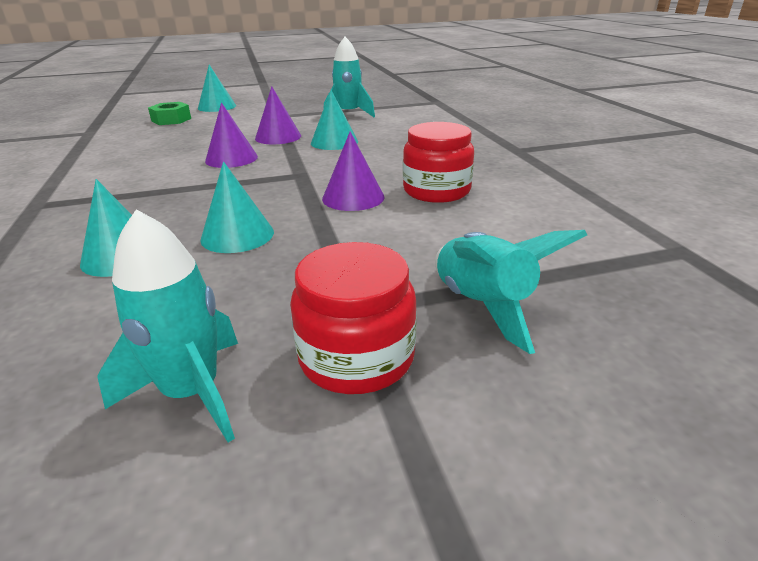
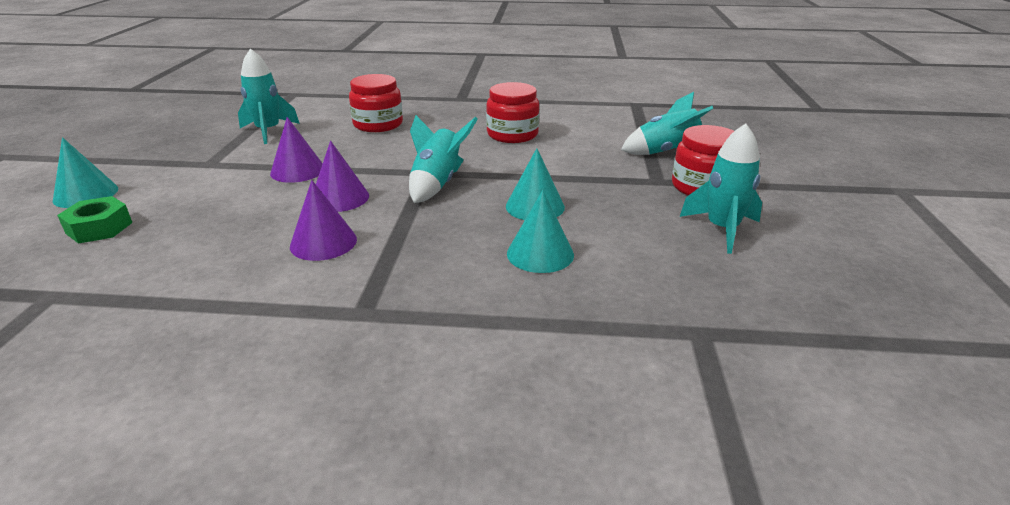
camera: 70 degrees left, 0 degrees up
turquoise cone [311,90,358,150] -> none
purple cone [322,132,384,211] -> purple cone moved to [290,180,357,261]
none -> red jar [349,74,403,132]
none -> turquoise rocket [409,115,478,203]

